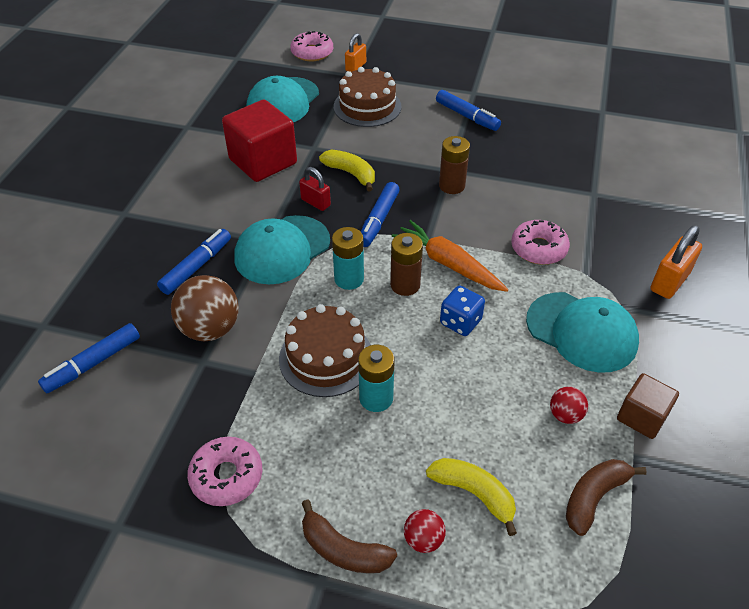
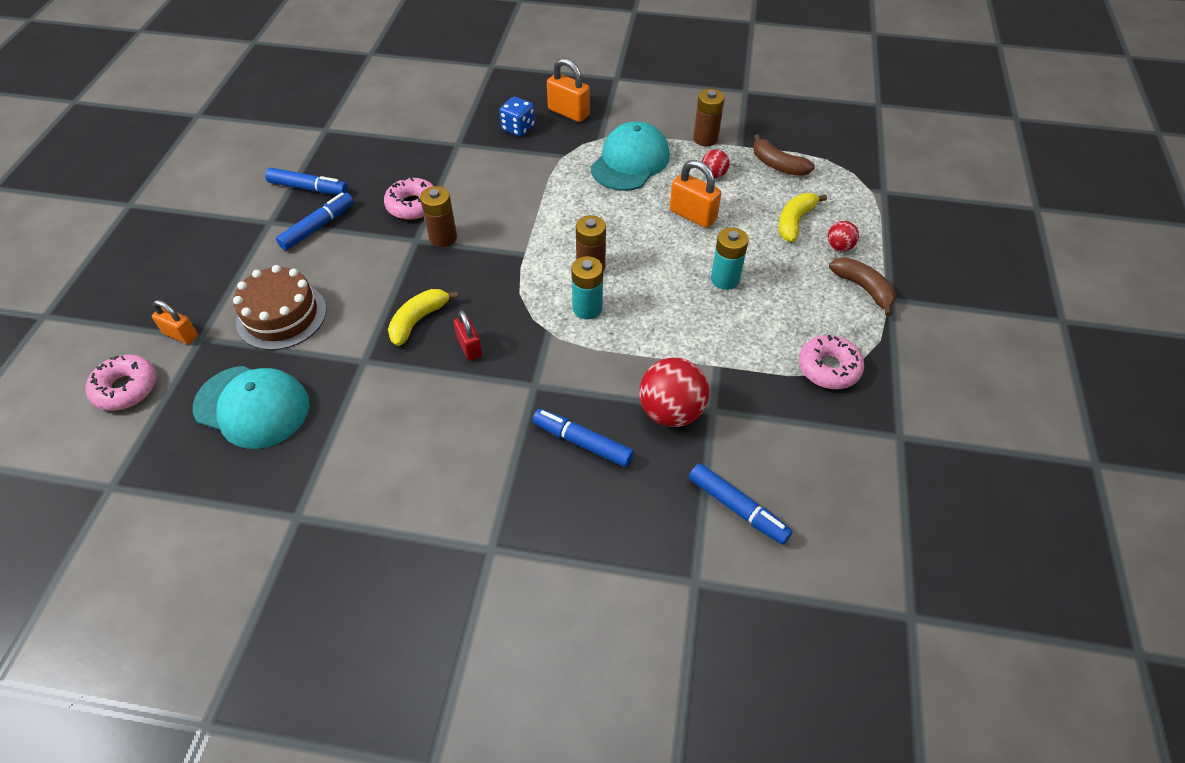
camera: 95 degrees left, 5 degrees up
brown ball [171,275,239,341] -> red ball [639,357,709,427]
red cube [222,99,297,182] -> none
turquoise cap [234,215,330,284] -> none
brown cake [279,304,371,397] -> none
red padlock [299,167,331,211] -> red padlock turned 60 degrees counterclockwise [454,310,482,361]
brown banana [302,499,397,573] -> brown banana turned 60 degrees counterclockwise [829,257,896,317]
blue marker [361,182,400,247] -> blue marker moved to [265,168,348,195]
orange carrot [392,220,508,292] -> none
blue dice [440,285,485,336] -> blue dice moved to [499,97,535,137]
pink donut [511,220,570,265] -> pink donut moved to [384,177,434,220]
brown cube [617,373,679,439] -> brown battery [693,89,725,146]
none -> orange padlock [670,160,721,228]

